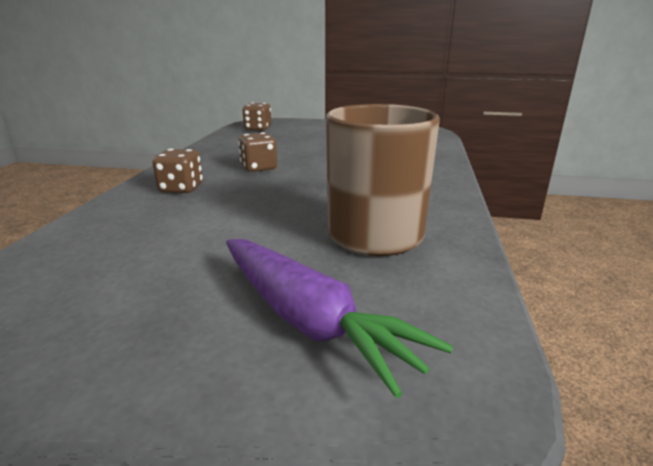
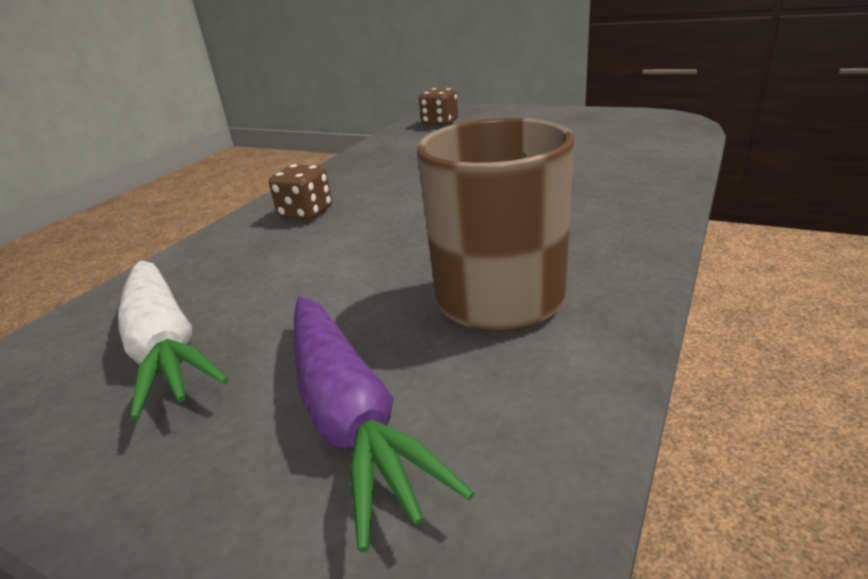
camera: 20 degrees right, 5 degrees up
brown dice [238,132,277,172] -> none
none -> white carrot [118,261,229,421]

